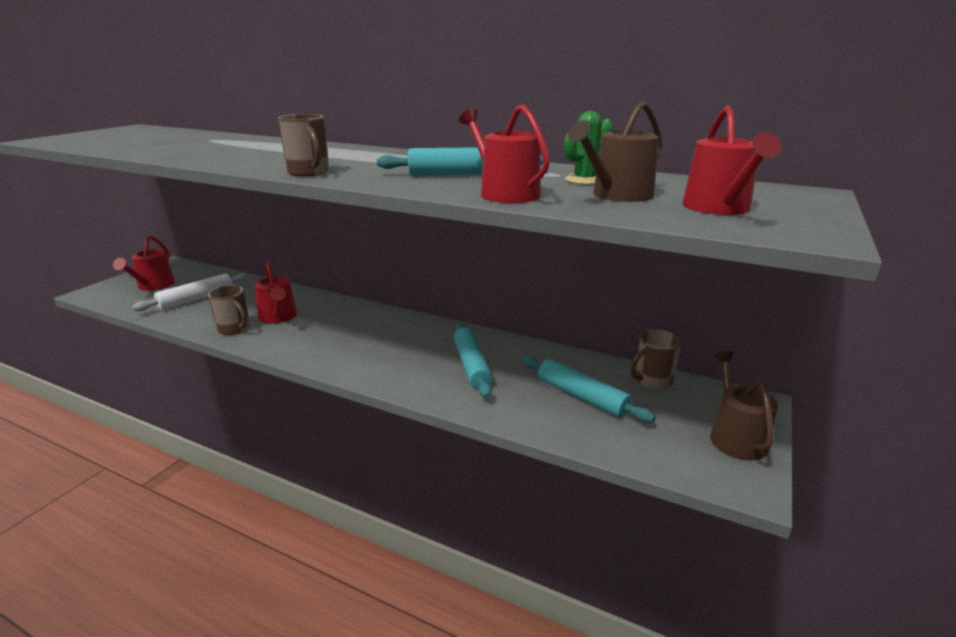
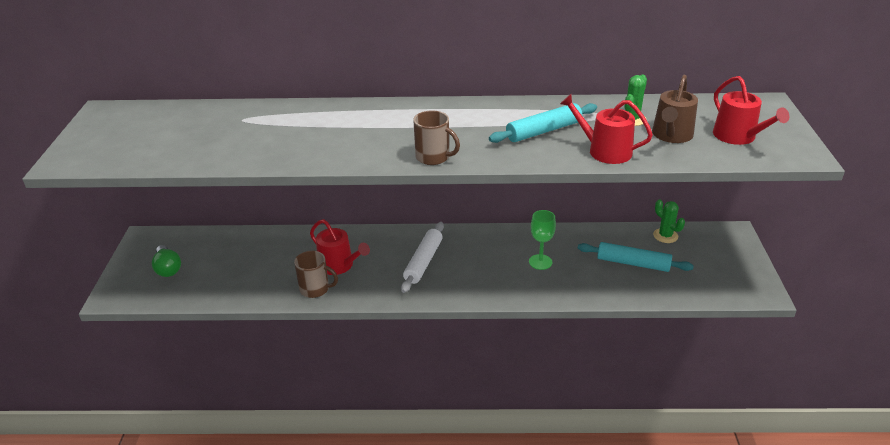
camera: 25 degrees left, 10 degrees up
red watering can [113,235,175,291] -> green light bulb [152,245,181,277]
white rolling pin [132,273,250,311] -> white rolling pin moved to [401,222,444,293]
turquoise rolling pin [454,323,492,398] -> green goblet [529,210,556,270]
brown mug [630,330,681,390] -> green cactus [653,200,685,243]
brown watering can [710,352,778,461] -> none

